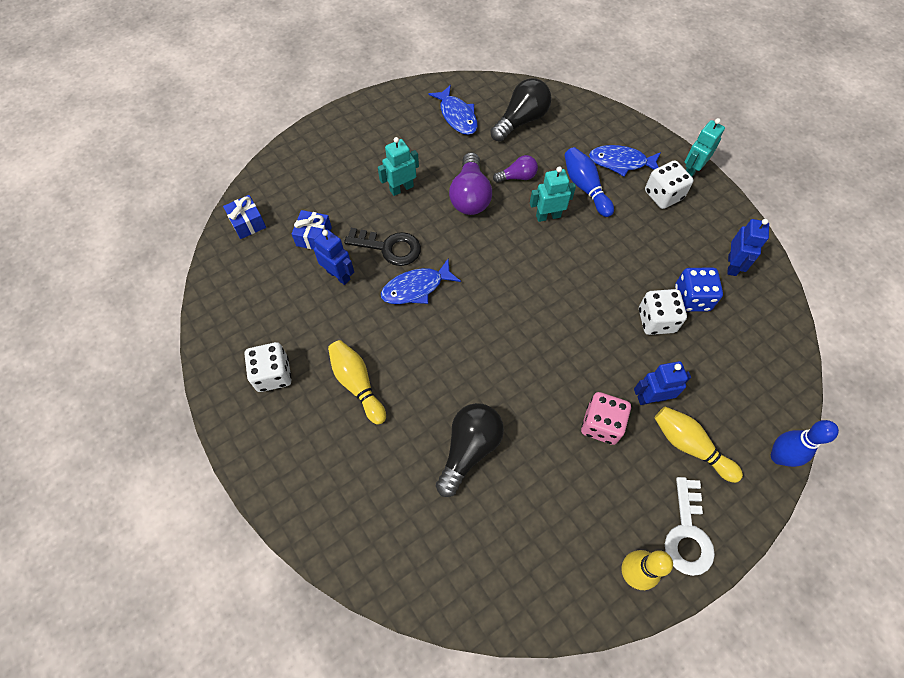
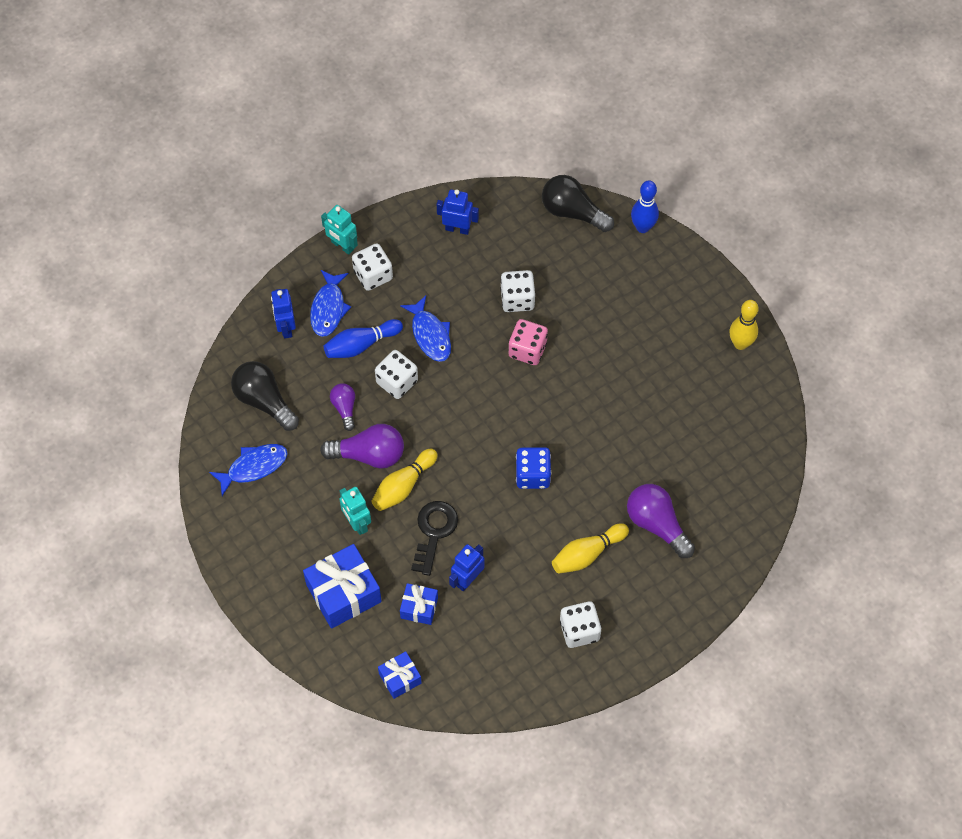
camera: 90 degrees left, 0 degrees up
blue fish [381,259,461,304] -> blue fish moved to [400,296,451,362]
black light bulb [436,403,504,497] -> black light bulb moved to [542,175,614,232]
turquoise robot [530,167,576,222] -> white dice [375,350,418,399]
pink dice [581,392,631,445] -> pink dice moved to [509,319,548,365]
blue robot [634,361,691,405] -> blue robot moved to [271,289,296,339]
yellow bowling pin [655,406,743,483] -> yellow bowling pin moved to [371,449,438,511]
white key [665,477,715,576] -> none
blue dice [675,268,723,312] -> blue dice moved to [516,447,551,489]
none -> blue gift [303,544,382,629]
none -> purple light bulb [627,484,695,558]

